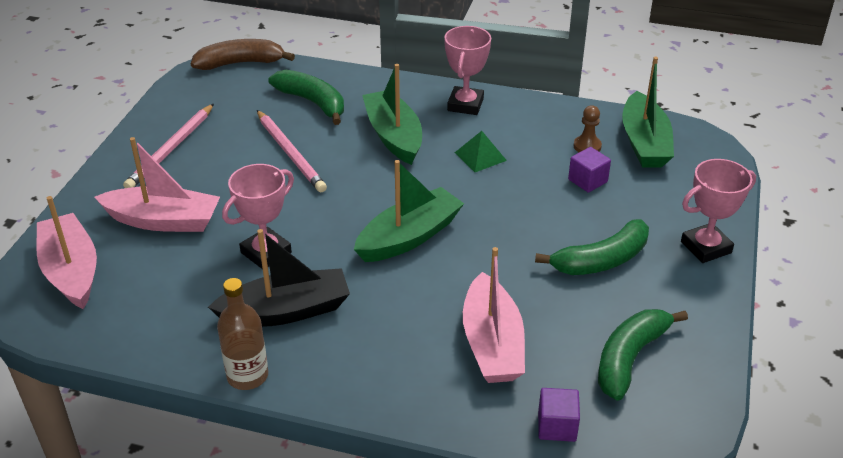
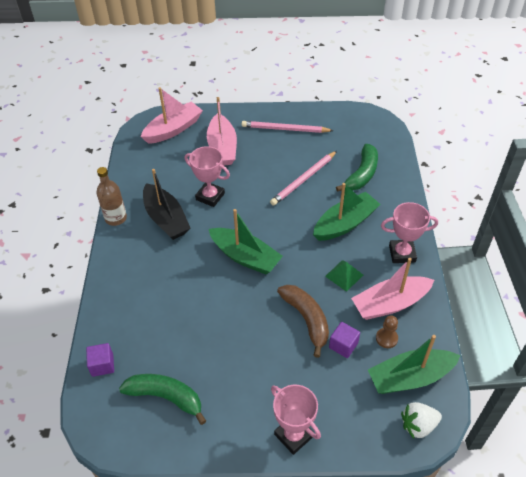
camera: 75 degrees right, 10 degrees up
brown banana [191,39,295,70] -> brown banana moved to [277,285,329,358]
pink boat [463,247,525,383] -> pink boat moved to [351,258,434,320]
green banana [535,219,649,275] -> none
none -> white strawberry [401,402,442,438]

